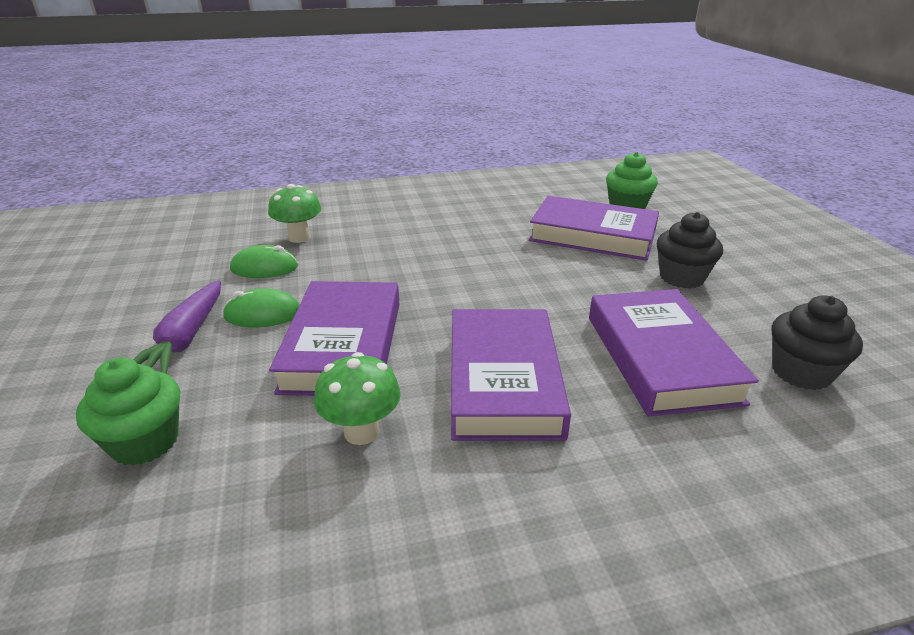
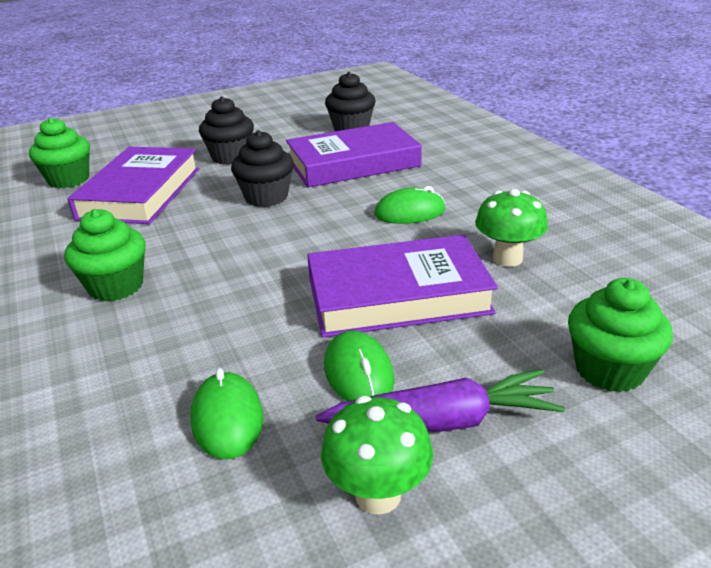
camera: 100 degrees left, 0 degrees up
green mushroom [268,184,321,243] -> green mushroom moved to [321,396,433,515]
purple book [451,309,571,441] -> green mouse [374,186,445,224]
none -> green cupcake [64,209,146,302]
none -> black cupcake [231,130,294,207]

